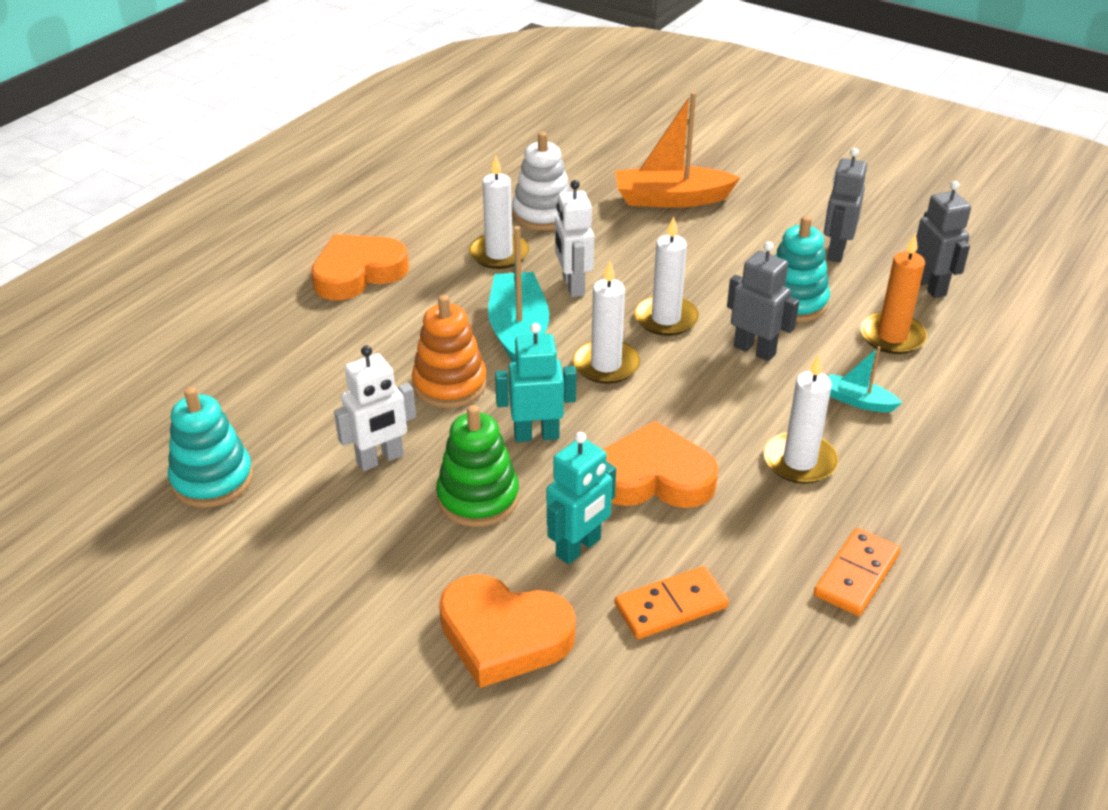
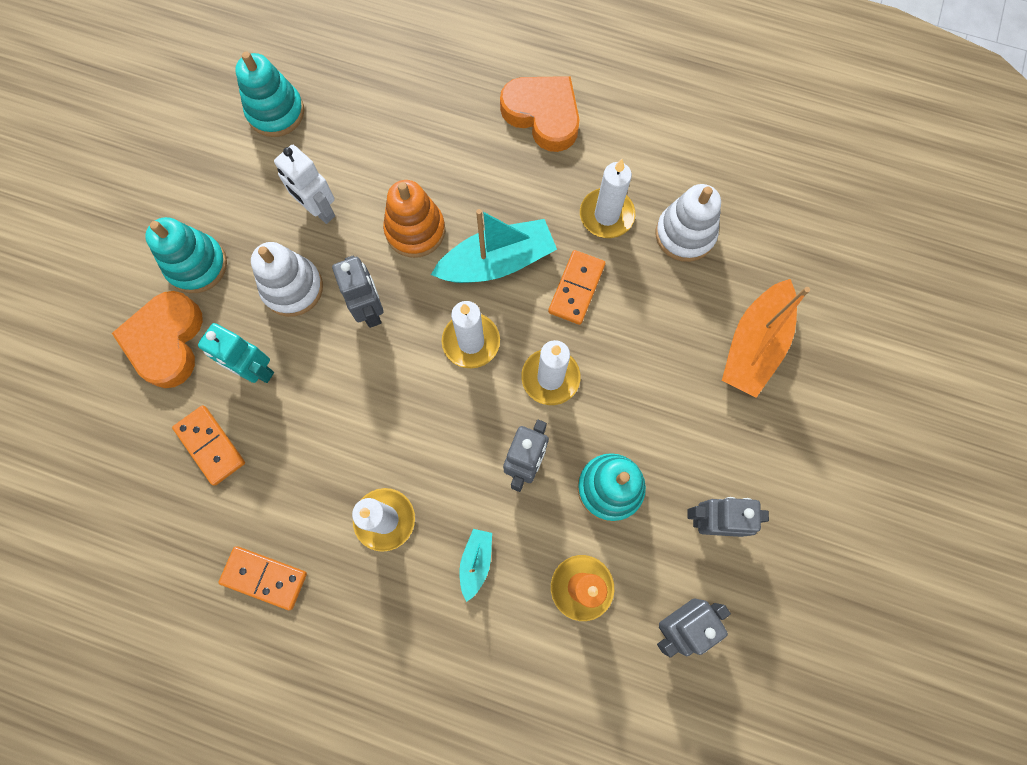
camera: 75 degrees right, 35 degrees up
green stacking toy [436,405,519,527] -> white stacking toy [251,242,323,317]
turquoise robot [495,323,576,442] -> grey robot [332,255,384,328]
white robot [555,180,594,297] -> orange domino [548,250,605,325]
orange heart [603,421,718,508] -> none
orange boat [615,92,741,208] -> orange boat turned 135 degrees counterclockwise [722,279,810,398]
none -> turquoise stacking toy [145,217,227,293]

